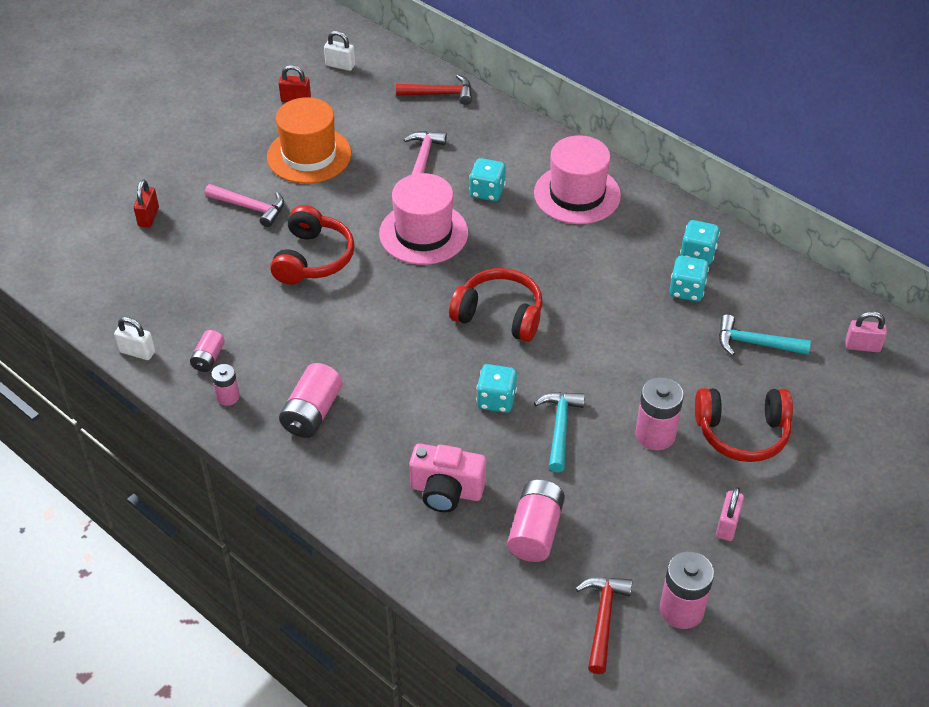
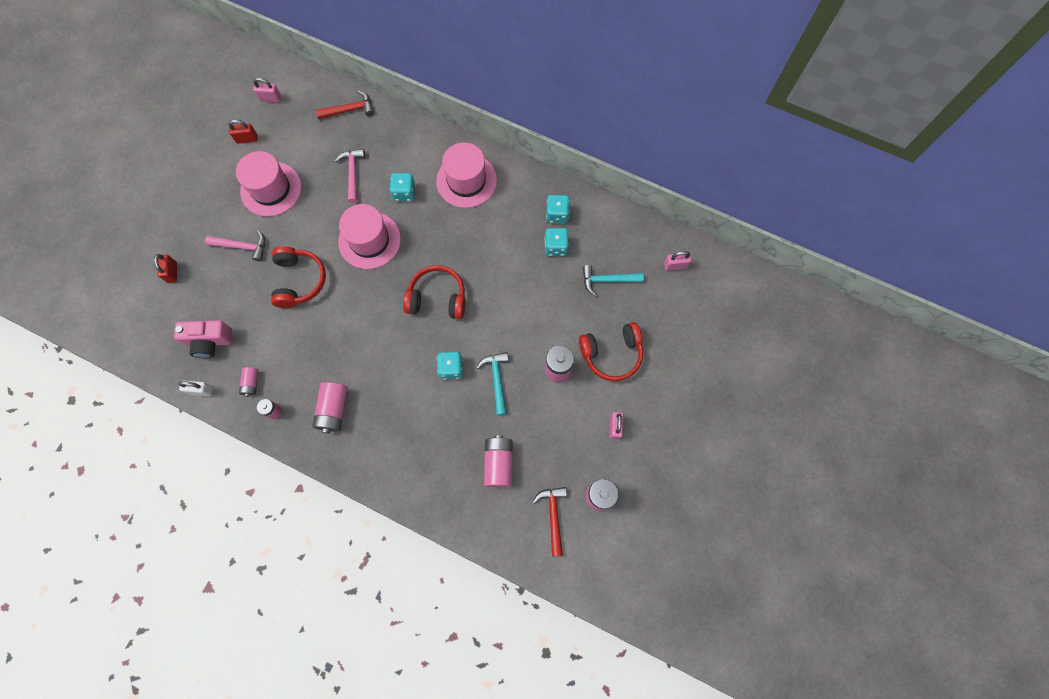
camera: 15 degrees left, 25 degrees up
orange hat [267,97,351,184] -> pink hat [236,151,301,217]
white padlock [324,31,355,71] -> pink padlock [253,78,281,102]
pink camera [409,443,486,512] -> pink camera moved to [174,320,232,358]

